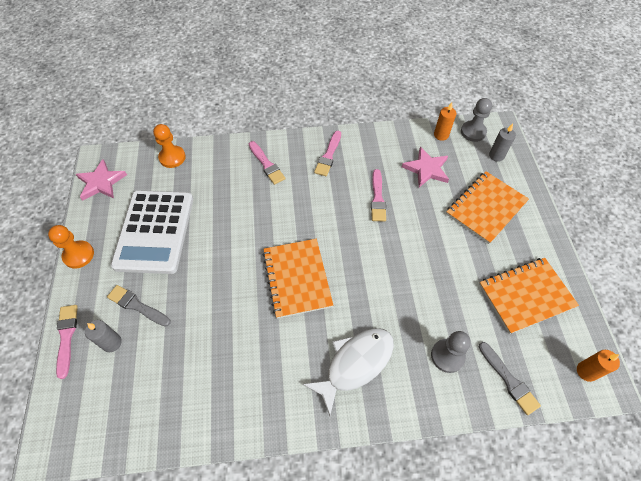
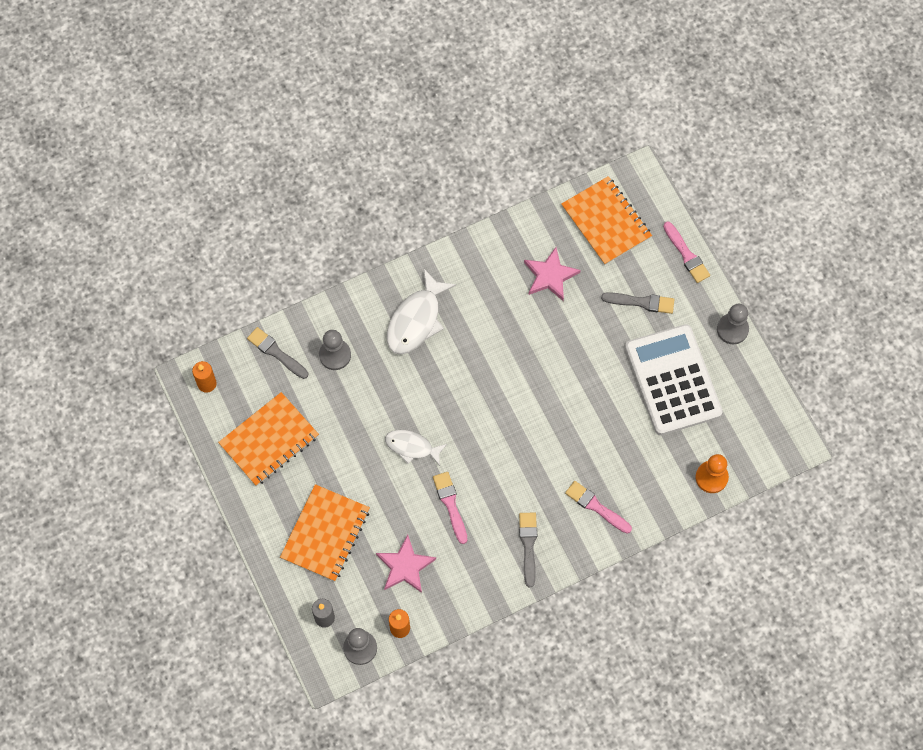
camera: 160 degrees right, 10 degrees up
orange pawn [48,225,94,268] -> grey pawn [717,304,749,344]
pink star [76,159,127,201] -> pink star moved to [524,247,581,301]
grey candle [85,320,122,352] -> none
orange notebook [262,239,333,319] -> orange notebook moved to [561,176,652,265]
pink brush [314,131,341,176] -> grey brush [519,513,537,587]
none -> white fish [385,430,447,466]

